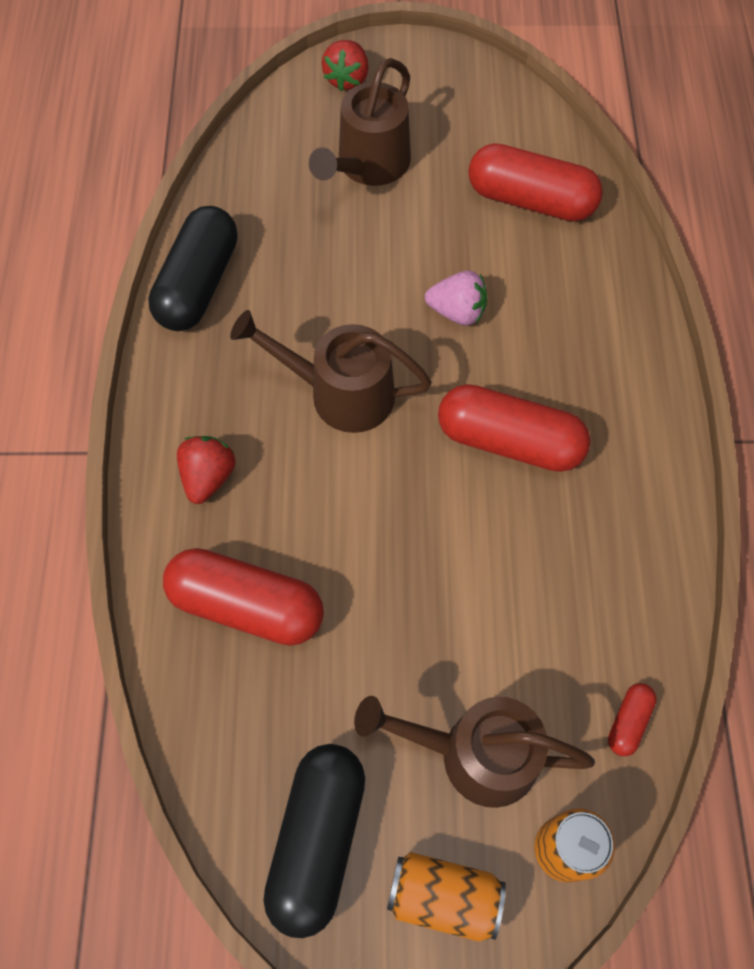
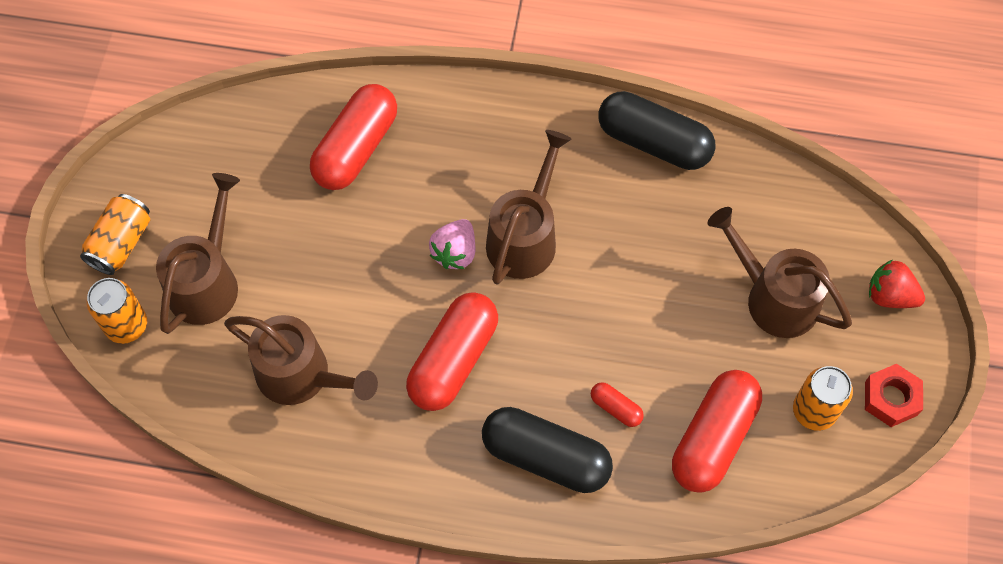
camera: 100 degrees right, 0 degrees up
red strawberry [177,436,236,504] -> none
black capsule [263,744,365,938] -> black capsule moved to [482,407,613,493]
pink strawberry [425,270,487,326] -> pink strawberry moved to [429,219,475,269]
red capsule [608,683,657,756] -> red capsule moved to [591,382,644,427]
none -> brown watering can [224,315,378,405]
none -> orange can [793,366,853,431]
none -> red nut [865,364,923,427]

